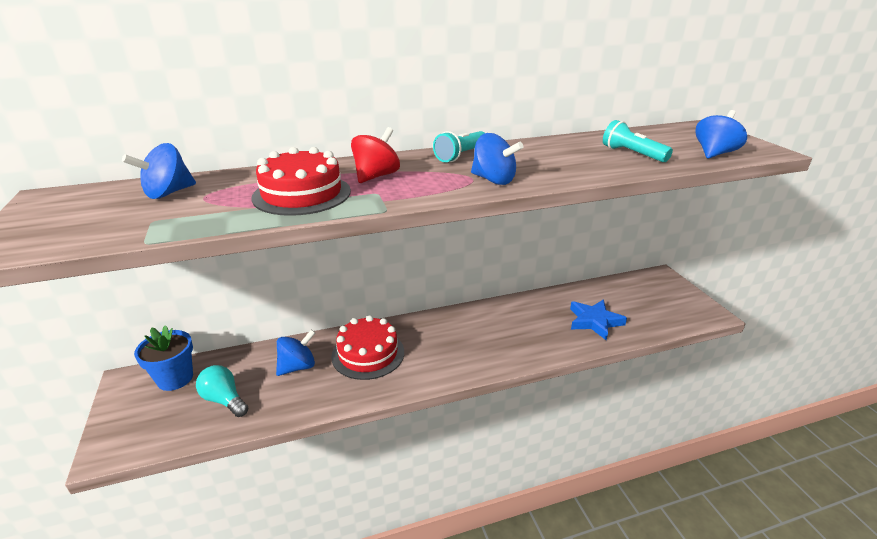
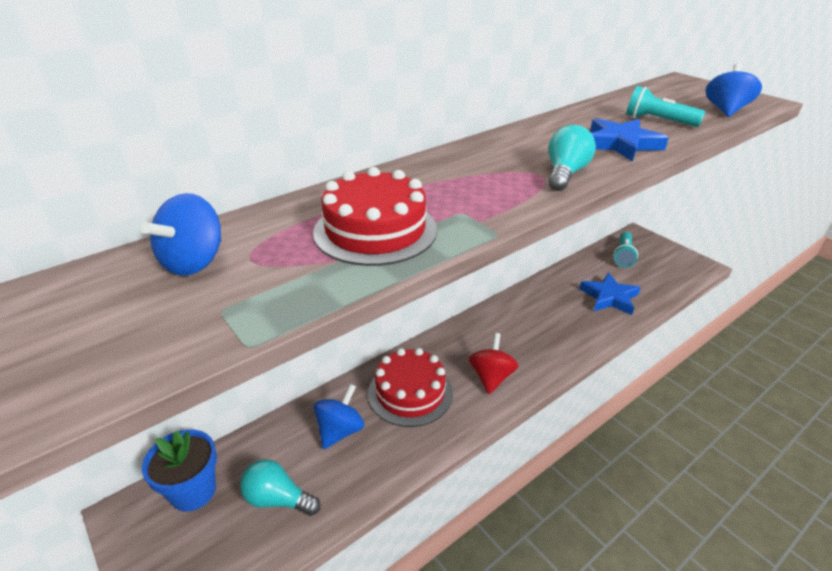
camera: 20 degrees left, 5 degrees up
red spinning top [351,127,400,183] -> red spinning top moved to [469,333,518,394]
turquoise flashlight [433,131,484,162] -> turquoise flashlight moved to [613,232,638,267]
blue spinning top [471,133,523,185] -> turquoise light bulb [548,125,596,191]
none -> blue star [590,118,669,162]

